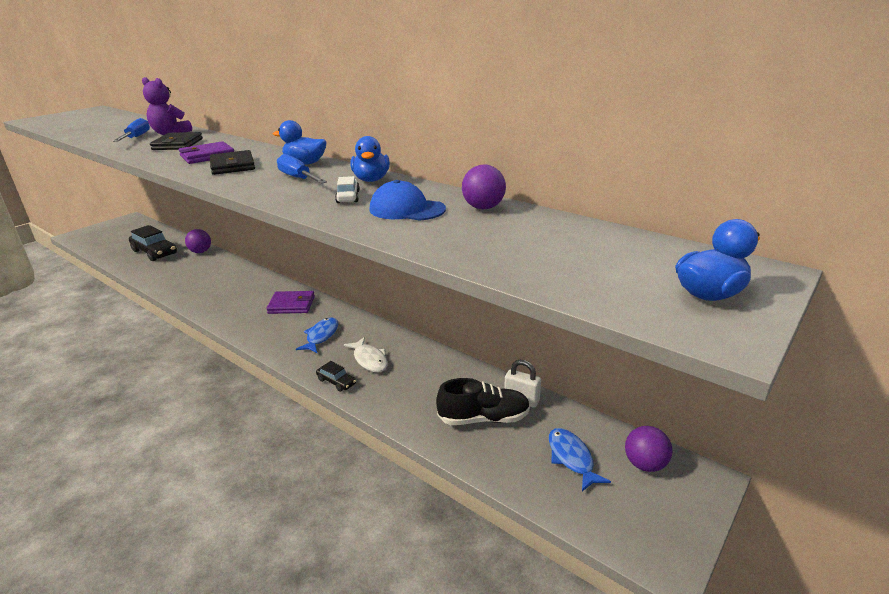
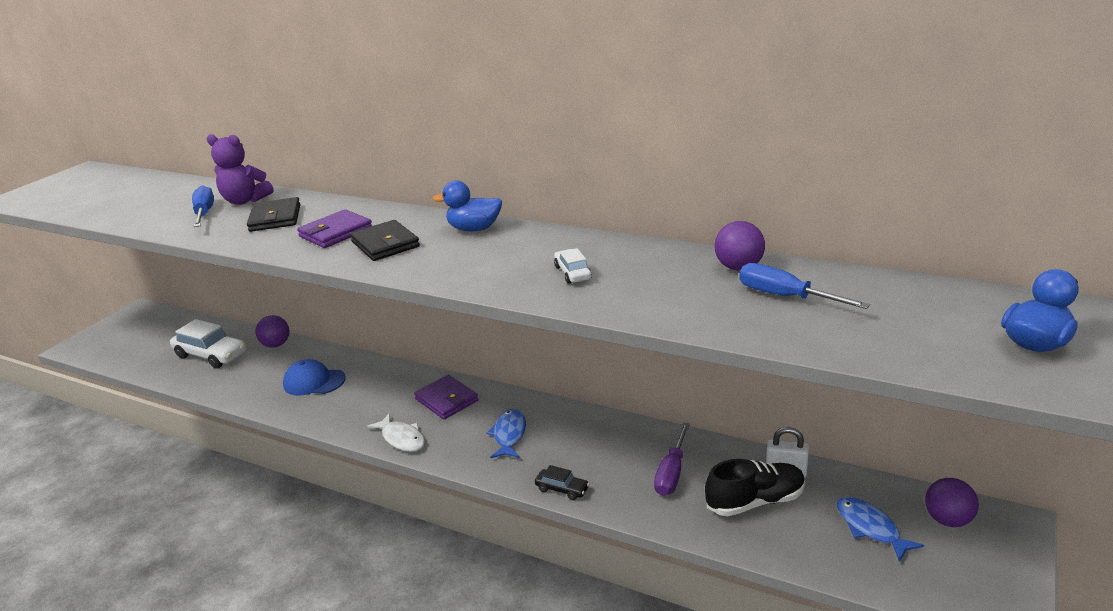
camera: 10 degrees left, 0 degrees up
black car [129,225,177,261] -> white car [170,319,246,368]
purple wallet [266,291,315,314] -> purple wallet turned 60 degrees clockwise [414,375,478,419]
blue screwdriver [277,154,327,184] -> blue screwdriver moved to [739,263,870,309]
white fish [344,337,388,372] -> white fish moved to [367,413,425,452]
blue duck [351,136,390,182] -> none
blue cap [369,180,446,221] -> blue cap moved to [283,359,346,396]
none -> purple screwdriver [654,423,690,496]

